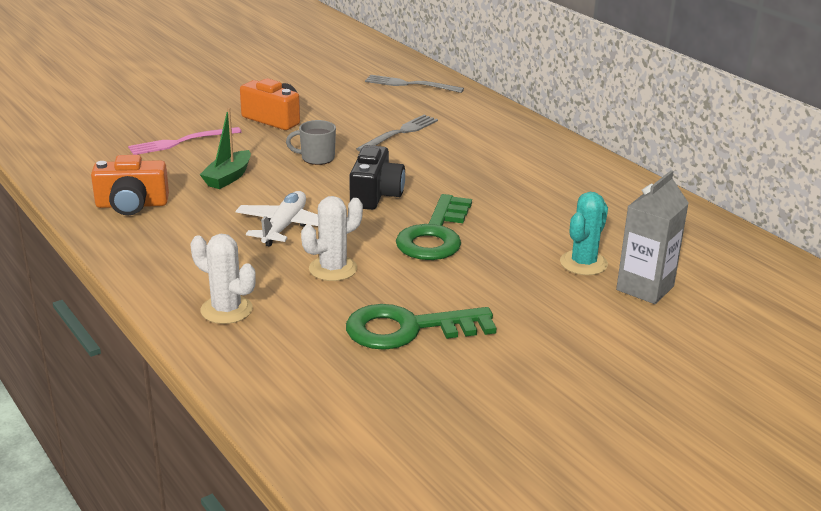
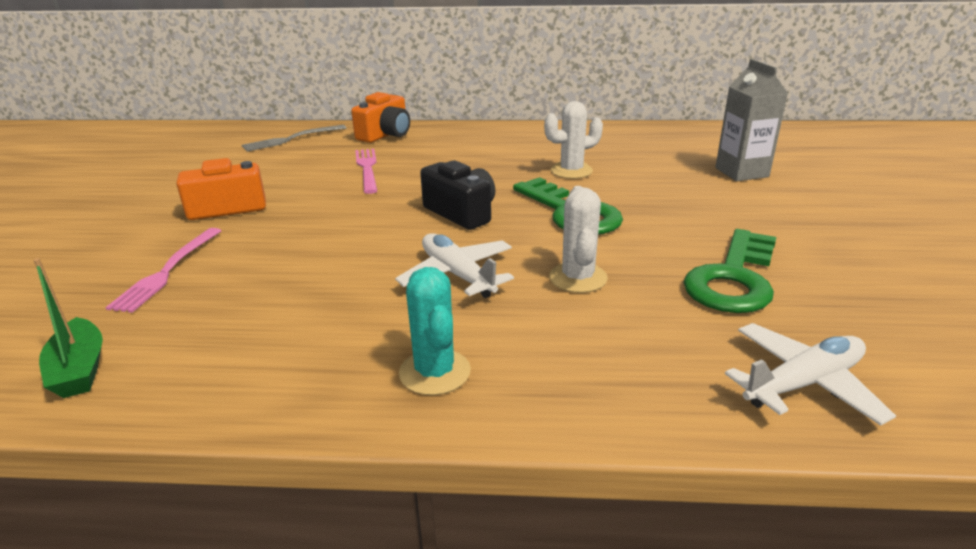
camera: 50 degrees left, 0 degrees up
orange camera [91,155,169,215] -> orange camera moved to [351,92,410,143]
white cactus [191,234,256,324] -> white cactus moved to [544,101,603,179]
green boat [200,108,251,189] -> green boat moved to [33,258,103,398]
grey mug [286,120,336,165] -> none
grey fork [356,115,438,152] -> pink fork [355,149,377,194]
turquoise cactus [560,192,608,275] -> turquoise cactus moved to [399,267,471,395]
none -> white plane [725,323,896,426]

